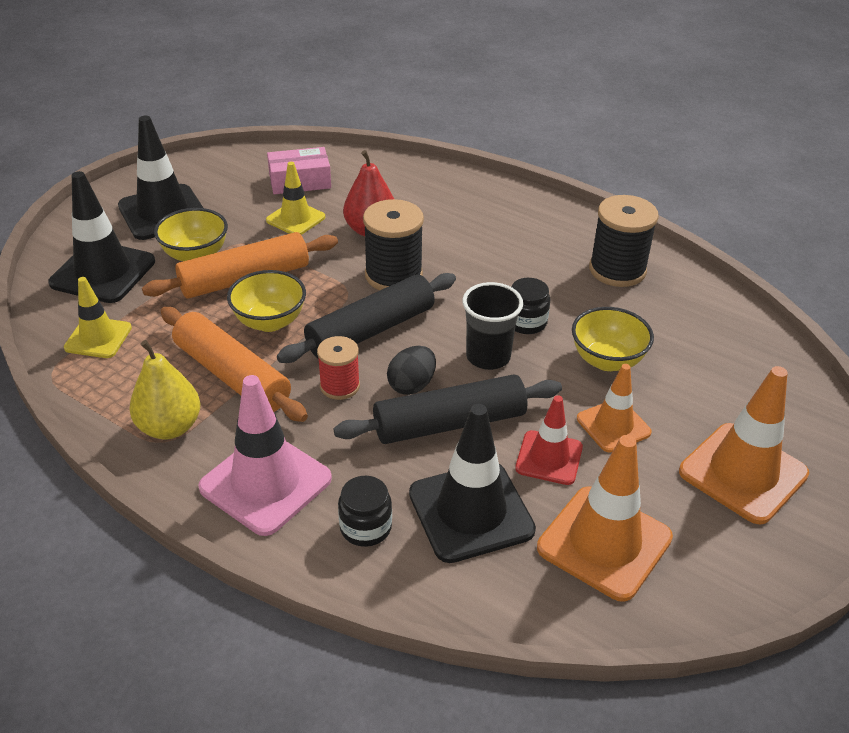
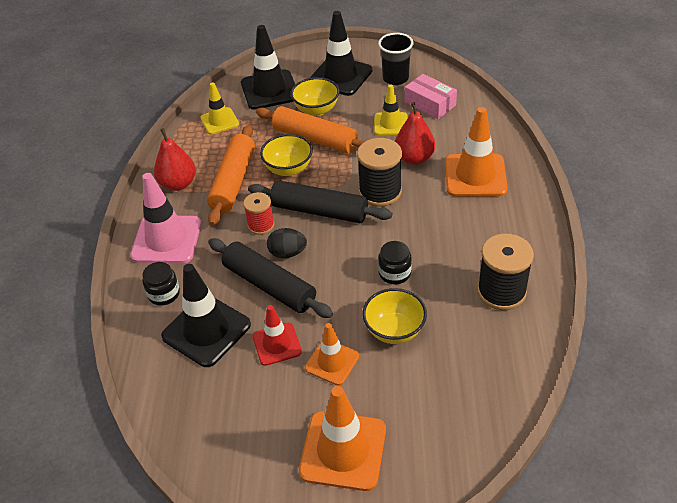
camera: 60 degrees right, 5 degrees up
yellow pear [129,340,200,439] -> red pear [154,128,196,191]
black cup [462,282,523,370] -> black cup moved to [378,33,413,85]
orange traffic cone [537,435,673,602] -> orange traffic cone moved to [445,107,508,197]

